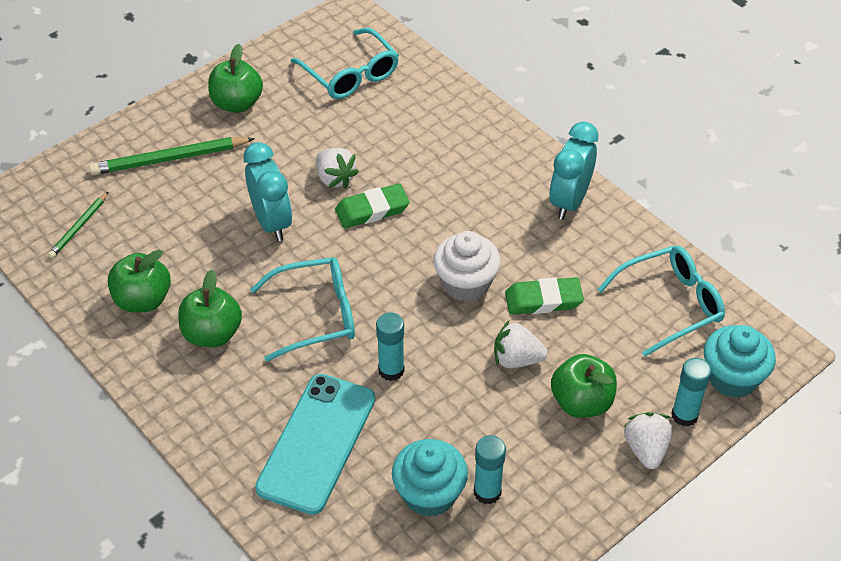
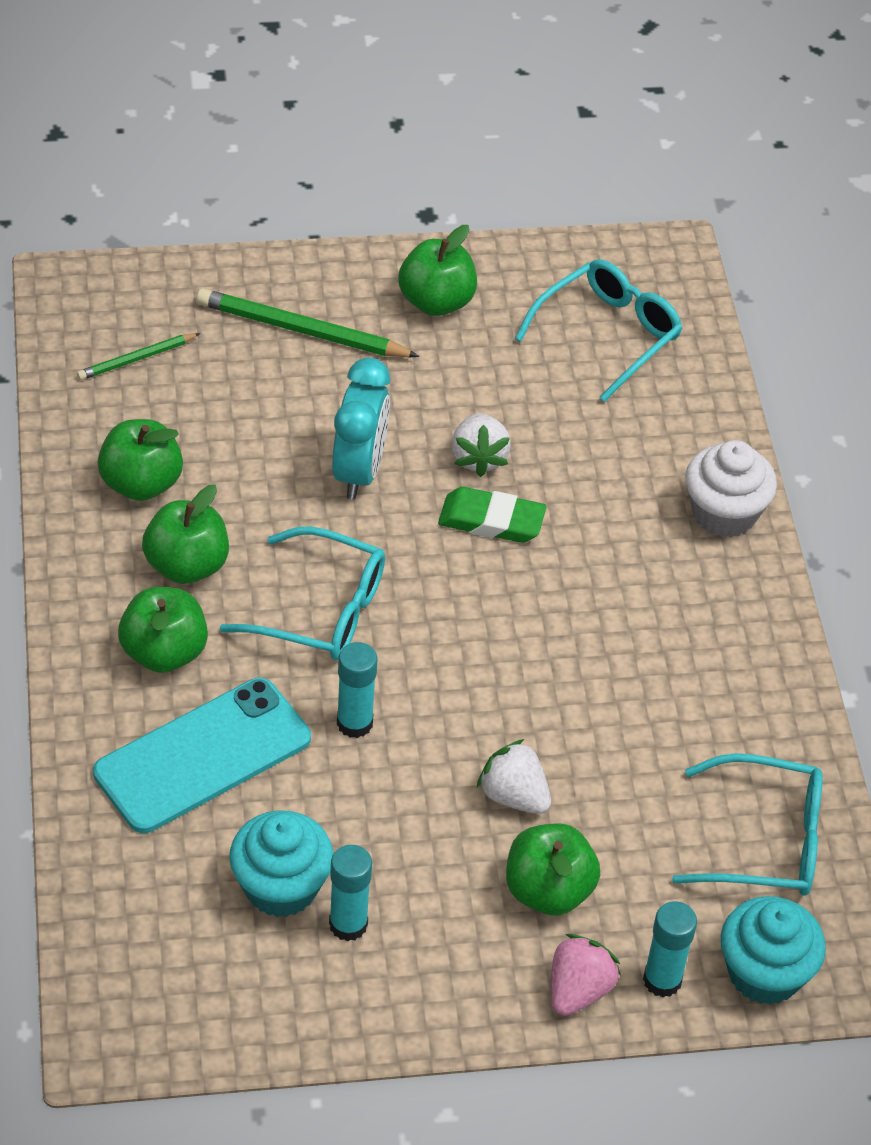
camera: 30 degrees right, 0 degrees up
turquoise glasses [291,28,399,99] -> turquoise glasses turned 135 degrees counterclockwise [515,259,683,402]
white cupcake [433,231,501,302] -> white cupcake moved to [685,440,777,537]
green eraser [505,277,584,315] -> none
turquoise clock [549,121,598,220] -> none
white strawberry [624,412,673,469] -> pink strawberry [551,934,621,1016]
none -> green apple [118,587,208,673]

